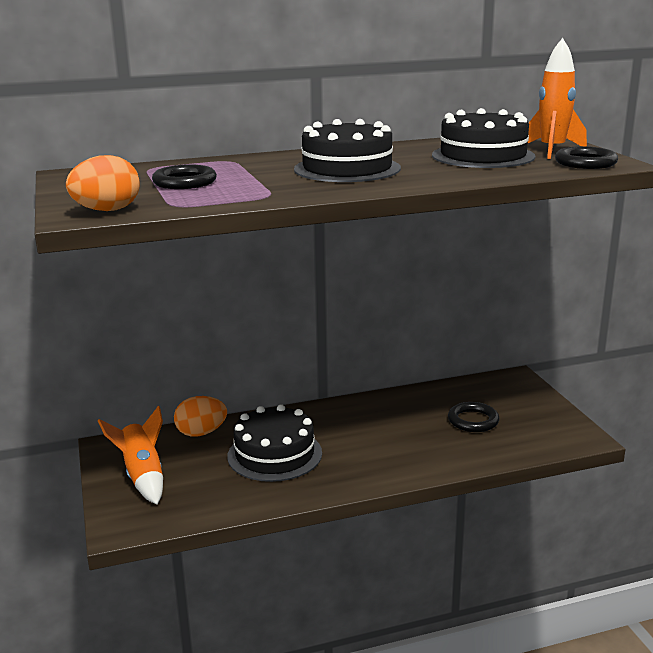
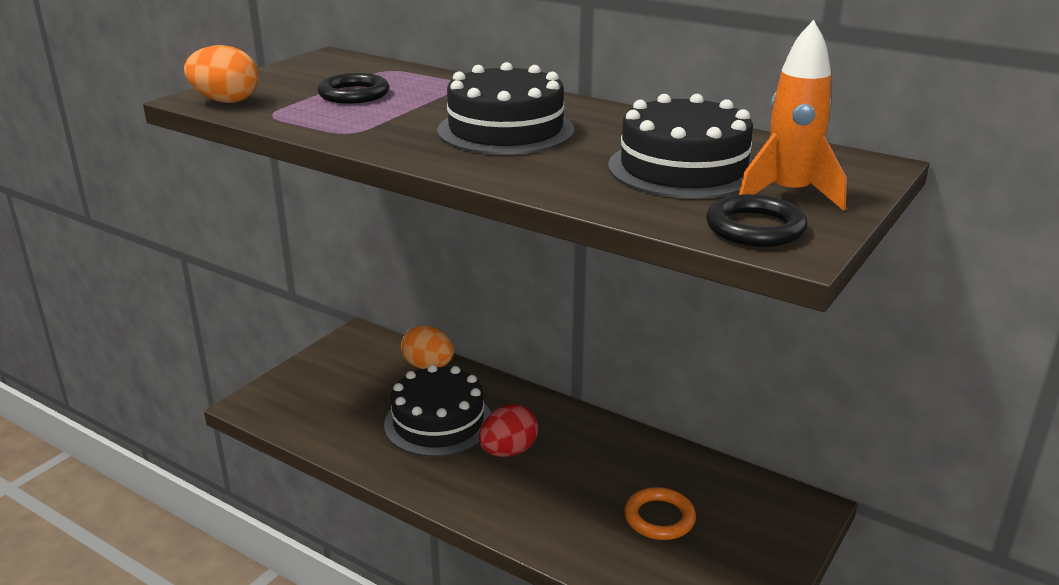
camera: 50 degrees right, 5 degrees up
orange rocket [98,406,163,504] -> none
black ring [448,402,499,432] -> orange ring [625,487,696,540]
none -> red egg [479,404,538,457]

